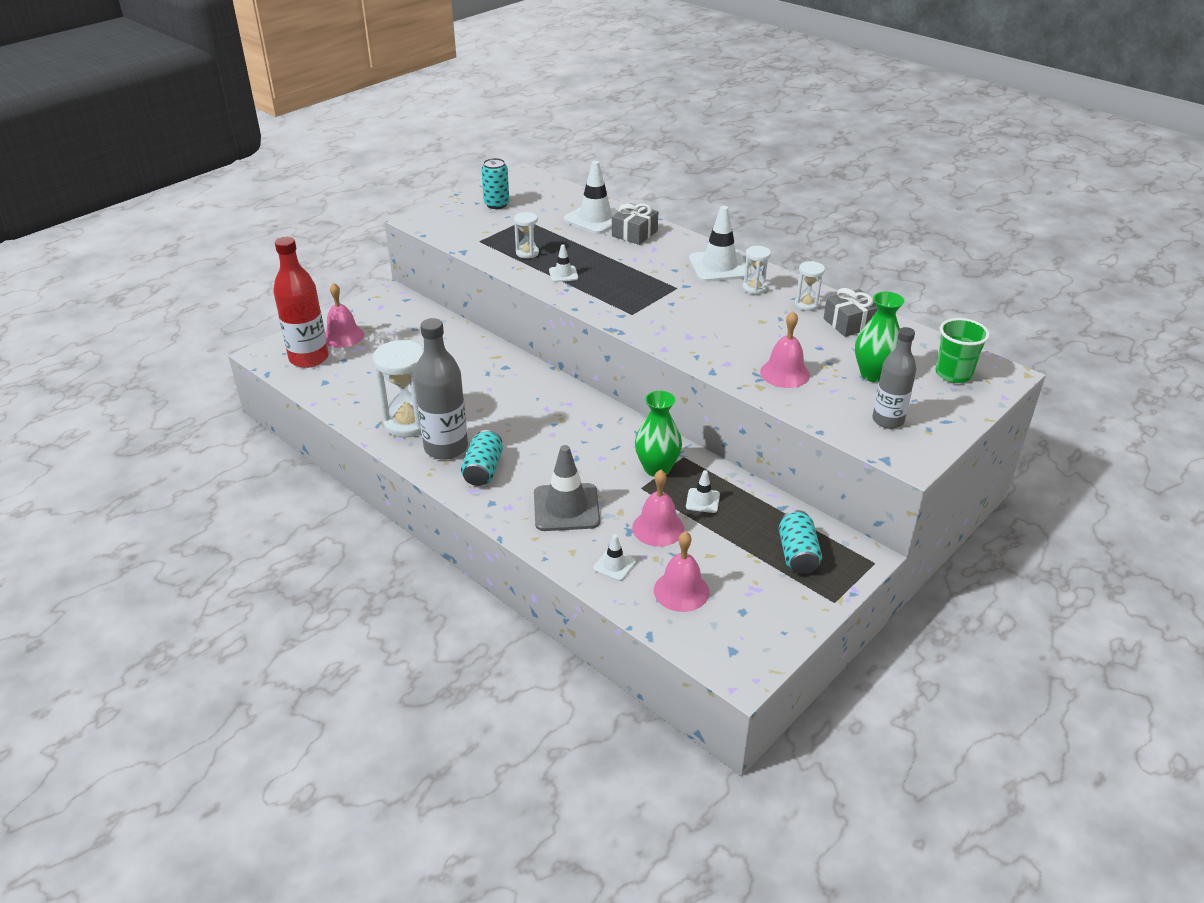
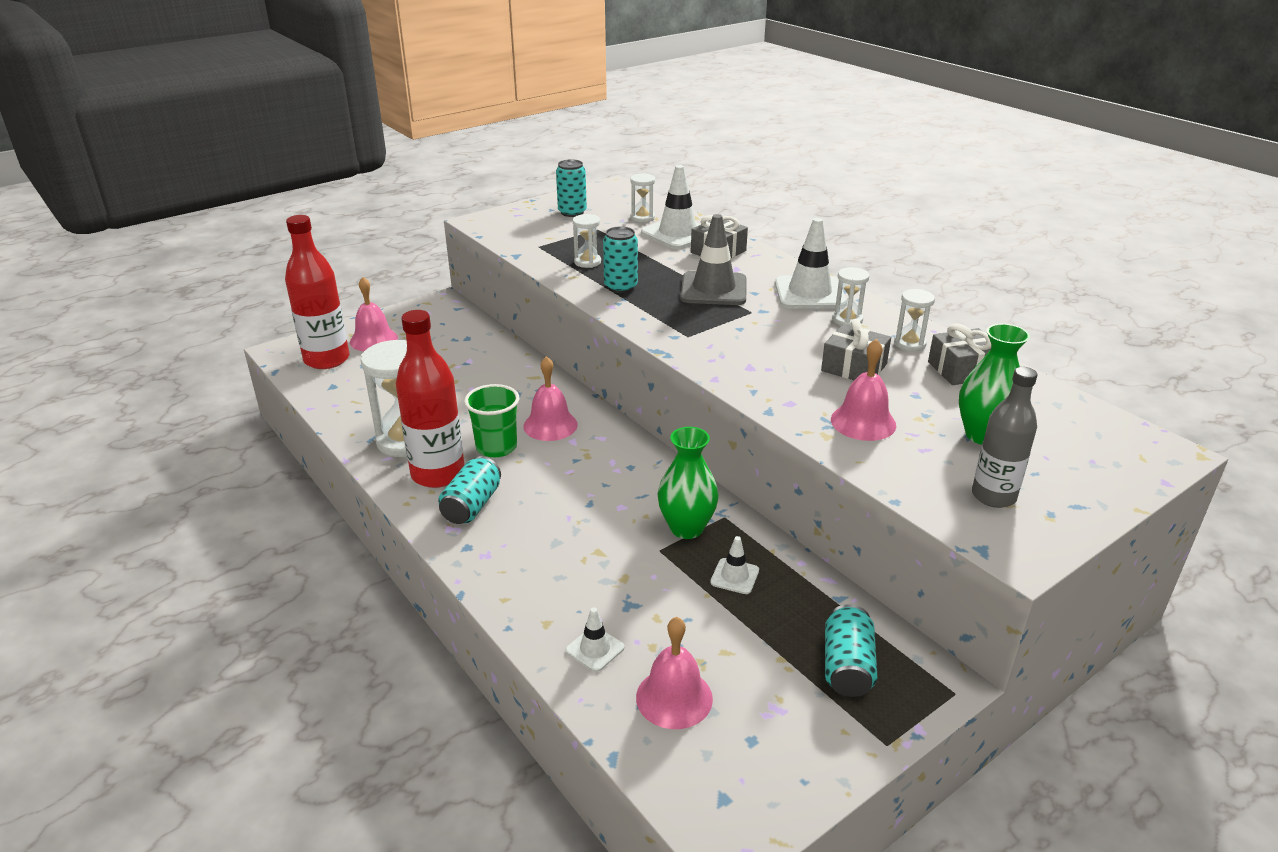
camera: 10 degrees right, 5 degrees down
grey bottle [414,318,468,460] -> red bottle [396,310,465,488]
grey traffic cone [534,445,600,531] -> grey traffic cone moved to [680,214,747,305]
white traffic cone [549,244,578,282] -> turquoise can [603,226,638,293]
pink bell [632,470,684,547] -> pink bell moved to [523,356,578,441]
green cup [936,318,990,383] -> green cup moved to [464,384,519,458]
none -> white hourglass [630,173,655,223]
none -> grey gift [821,319,891,380]

